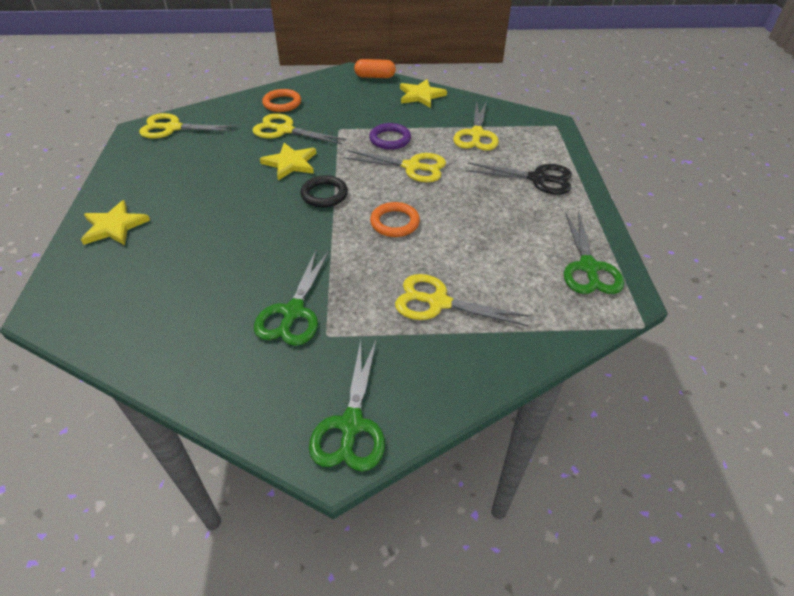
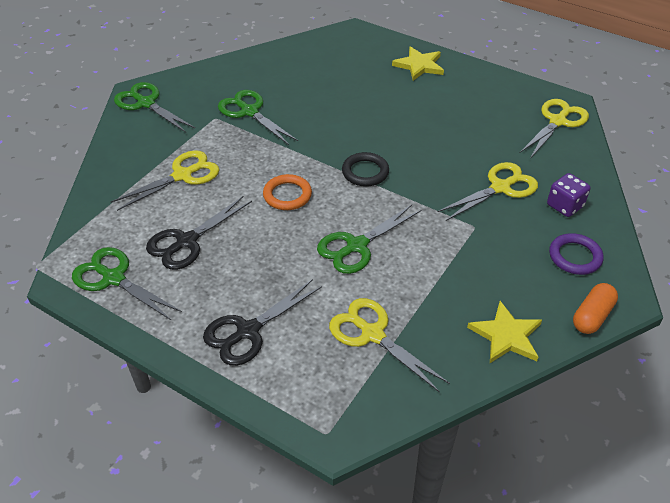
camera: 125 degrees right, 0 degrees up
yellow star [260,143,316,180] -> none
orange ring [262,89,301,112] -> purple dice [547,173,590,217]
yellow scissors [344,150,446,182] -> green scissors [317,205,421,274]
purple ring [369,123,411,150] -> purple ring moved to [549,233,604,275]
none -> black scissors [146,196,252,270]

